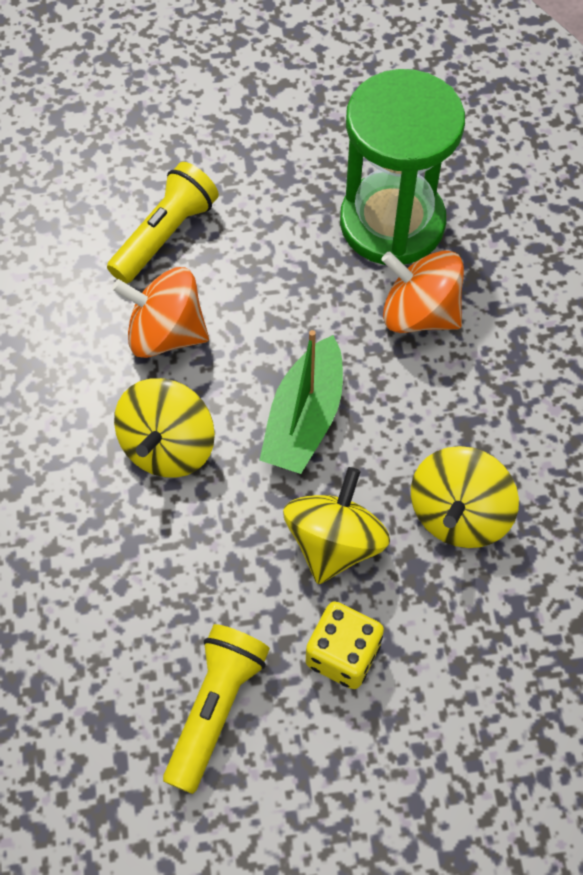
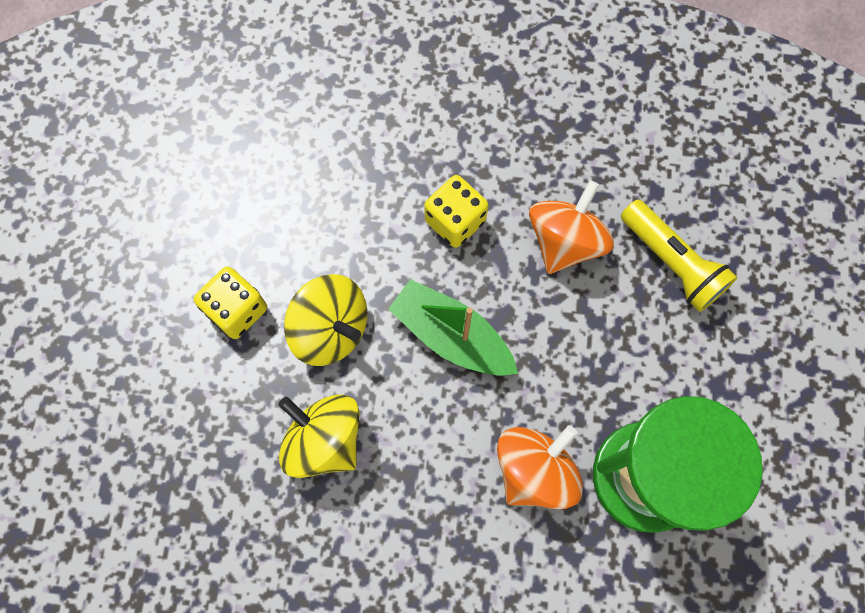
camera: 105 degrees right, 10 degrees up
yellow spinning top [114,378,215,478] -> yellow dice [424,175,488,248]
yellow flashlight [163,624,270,794] -> none

